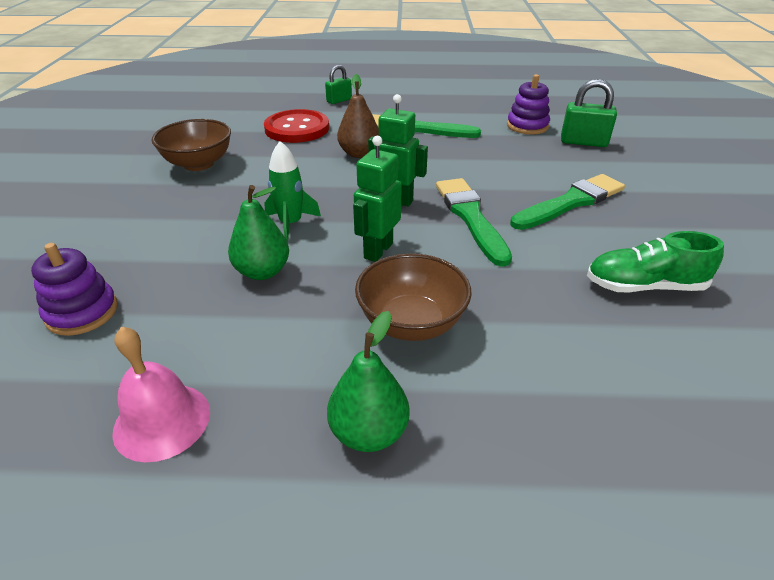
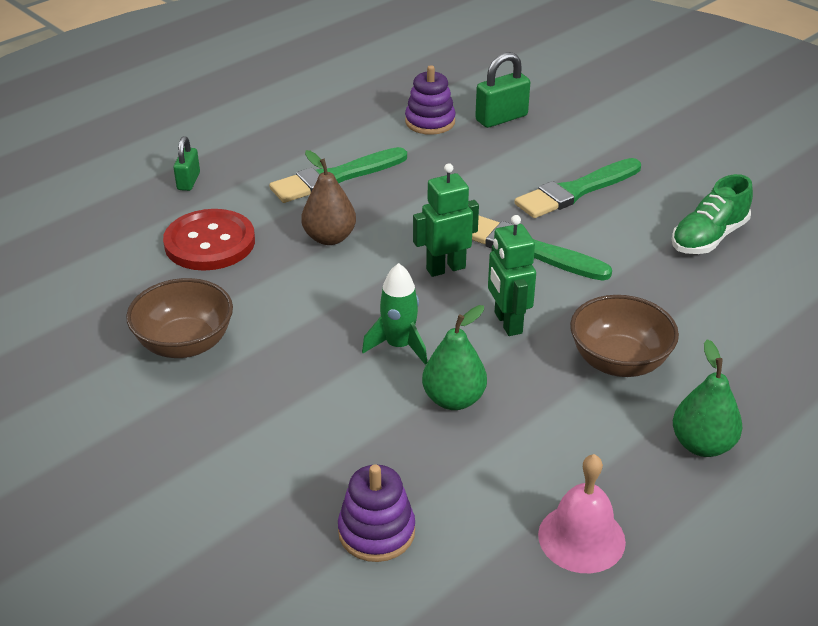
camera: 45 degrees left, 0 degrees up
green brush [510,174,625,230] -> green brush turned 135 degrees counterclockwise [514,158,641,218]

